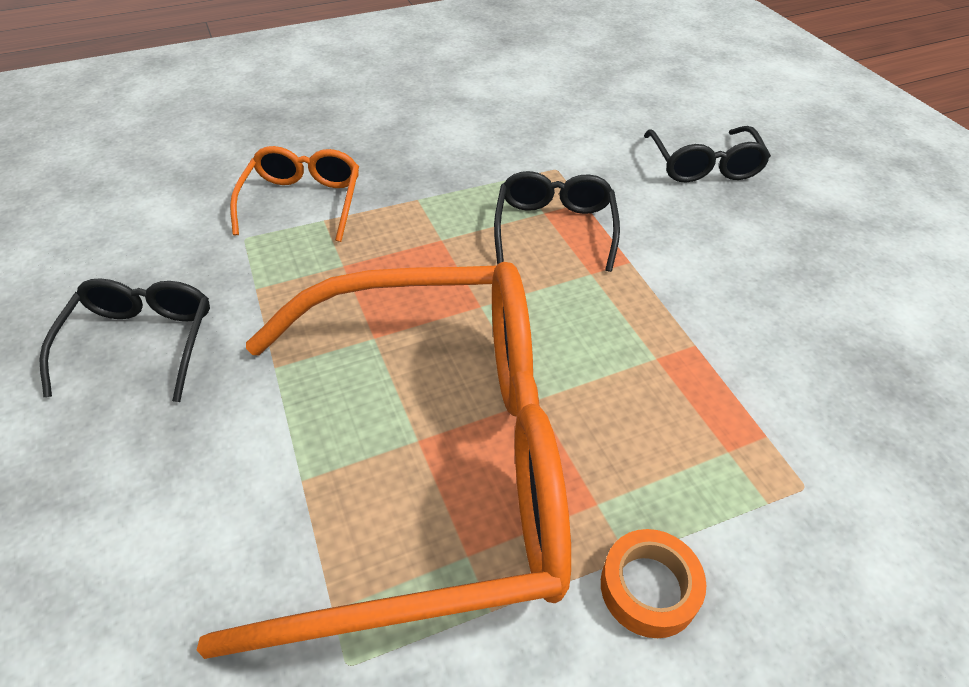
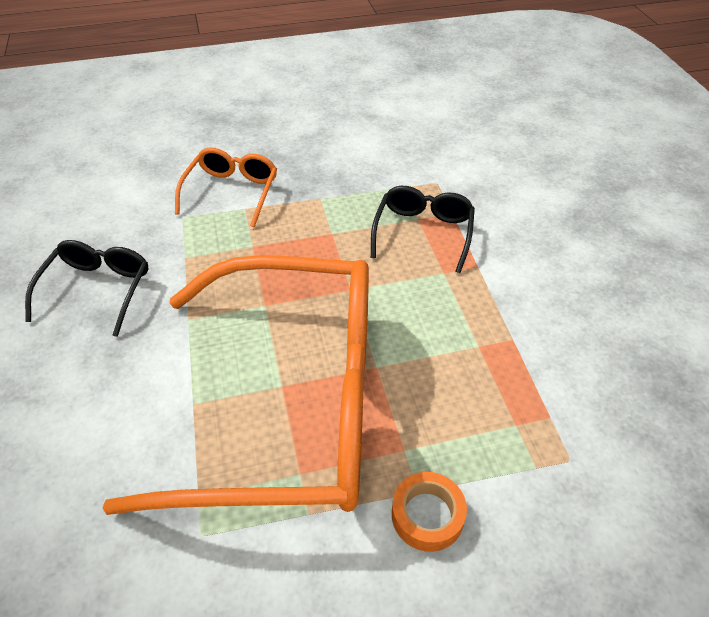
camera: 10 degrees right, 0 degrees up
black glasses [644,126,771,183] -> none

